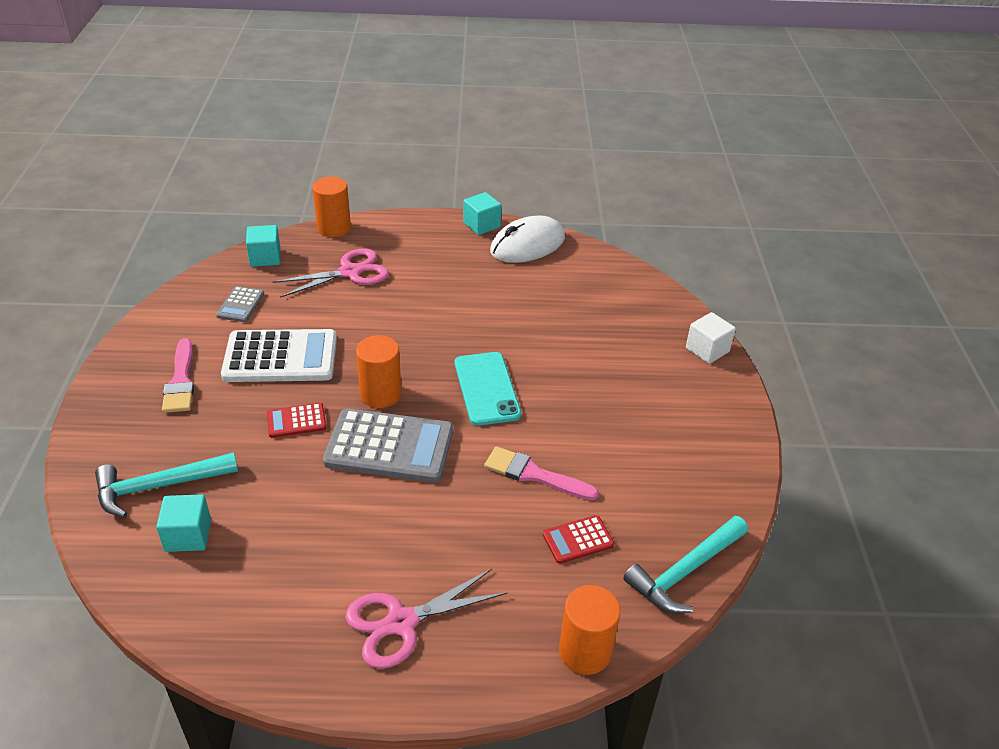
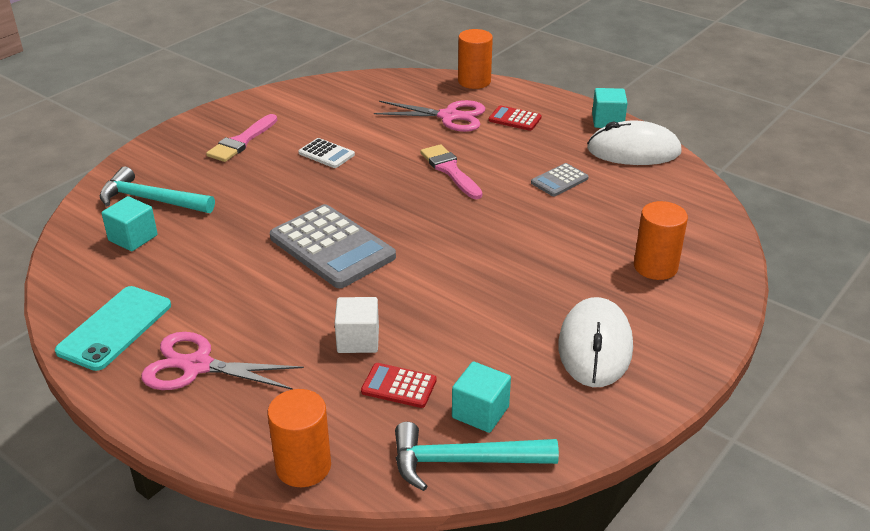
camera: 40 degrees right, 5 degrees down
grey calculator [216,286,264,322] -> grey calculator moved to [531,163,589,196]
white calculator [221,329,337,382] -> white calculator [298,138,355,168], size x0.49
turquoise cube [246,225,281,267] -> turquoise cube moved to [452,361,511,433]
red calculator [267,403,326,438] -> red calculator moved to [489,105,542,131]
orange cylinder [356,335,401,408] -> orange cylinder moved to [634,201,688,280]
turquoise phone [455,352,521,426] -> turquoise phone moved to [55,286,171,371]
pink brush [484,446,599,500] -> pink brush moved to [420,144,482,199]
white cube [686,312,736,364] -> white cube moved to [335,297,379,353]
none -> white mouse [558,297,633,387]

